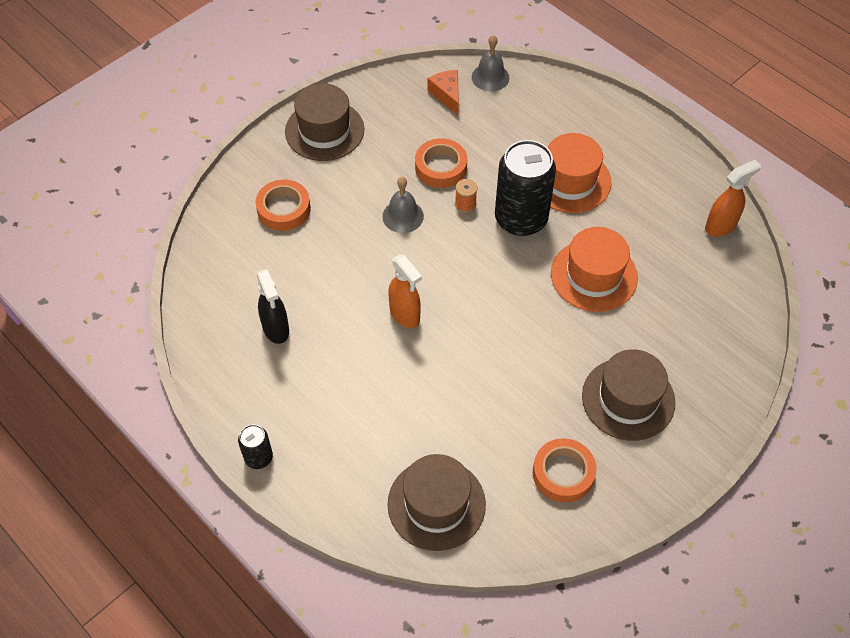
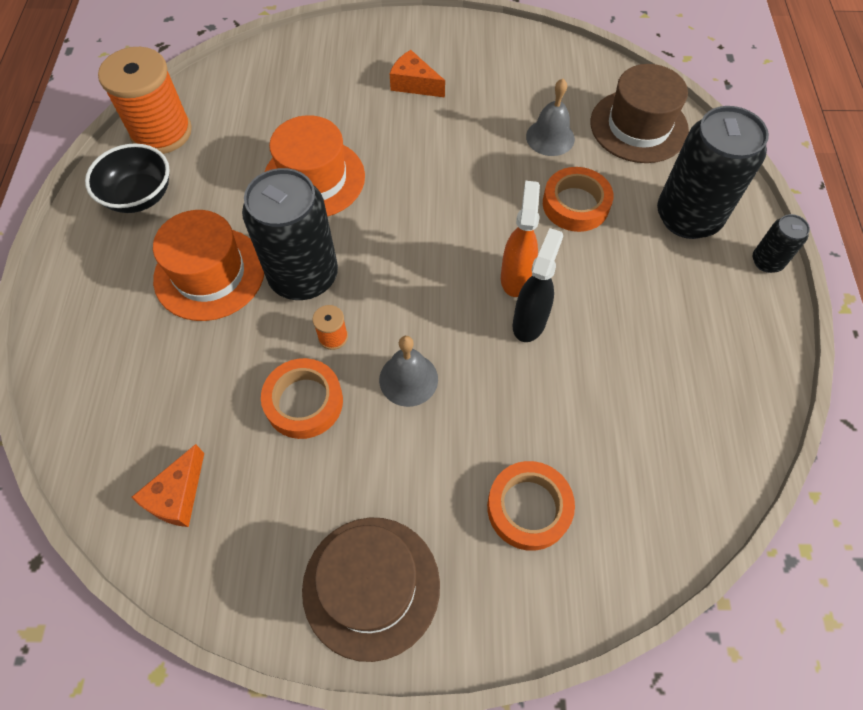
camera: 135 degrees left, 5 degrees up
black spray bottle [257,269,289,344] -> black spray bottle moved to [513,228,563,342]
grey bell [472,35,509,92] -> grey bell moved to [526,79,575,156]
orange tape [533,438,596,503] -> orange tape moved to [543,167,613,232]
brown hat [582,349,675,441] -> orange cheese [389,50,445,98]
orange spray bottle [705,160,761,237] -> orange spool [98,47,192,154]
none -> black bowl [85,143,170,213]
none -> black can [657,106,769,239]

